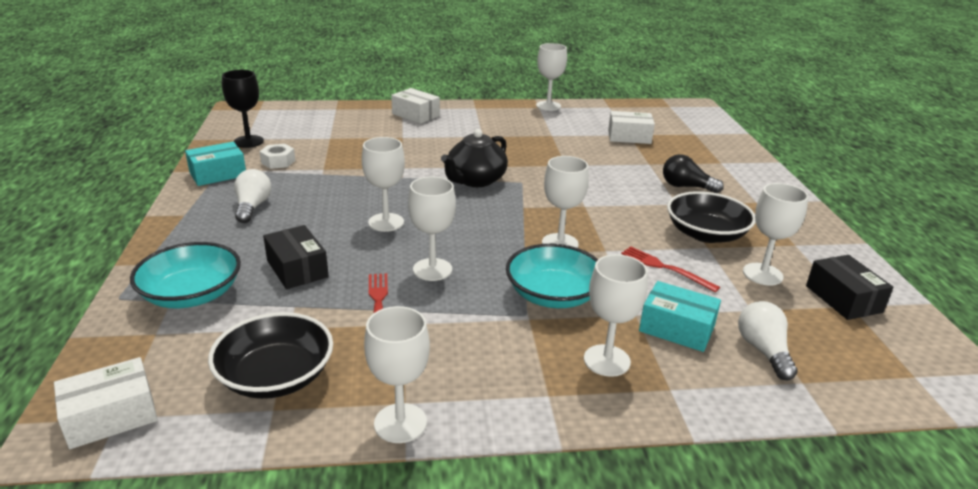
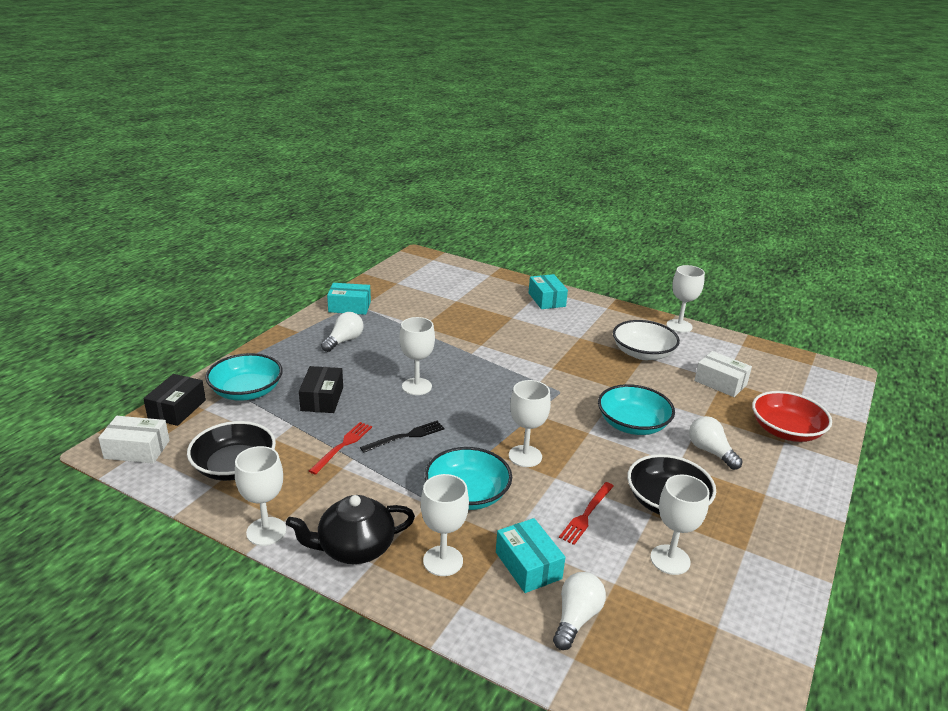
camera: 35 degrees right, 0 degrees up
black goblet [222,70,264,148] -> none
white nut [259,144,295,169] -> none
white box [391,88,440,124] -> turquoise box [529,274,568,309]
white goblet [408,177,456,281] -> black fork [360,421,445,453]
black teapot [441,129,508,187] -> black teapot moved to [286,495,415,564]
red fork [621,246,720,292] -> red fork turned 135 degrees counterclockwise [559,482,614,545]
black light bulb [663,154,724,193] -> white light bulb [689,416,743,470]
black box [806,255,894,320] -> black box moved to [143,374,206,426]
none -> turquoise bowl [598,384,675,435]
none -> white bowl [613,320,680,360]
none -> red bowl [752,391,832,442]

